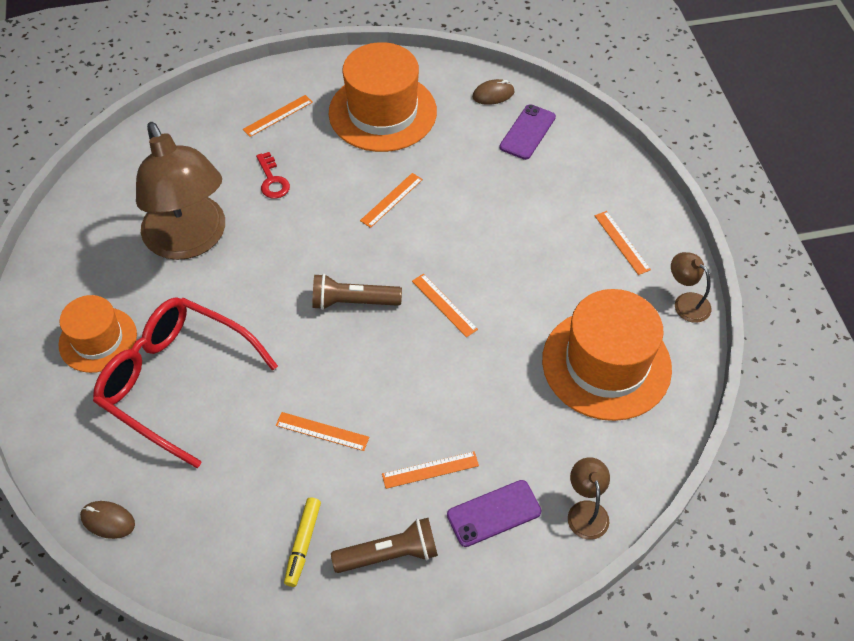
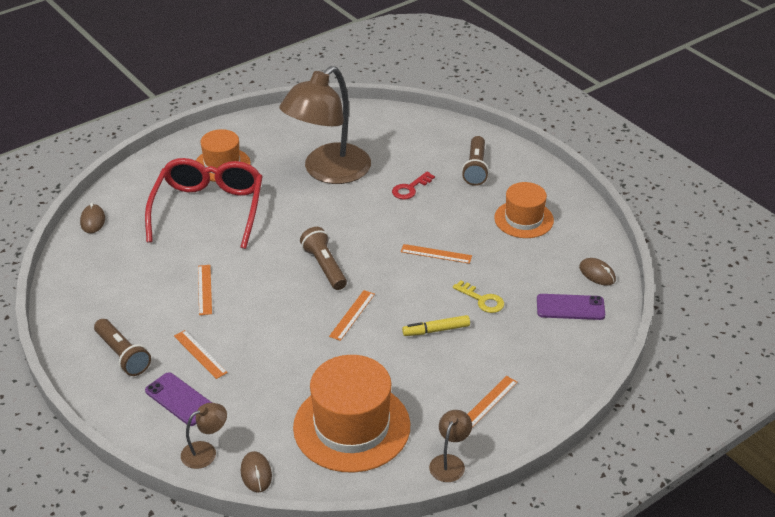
camera: 65 degrees right, 15 degrees down
orange ruler [243,95,313,137] -> brown flashlight [462,136,489,186]
yellow marker [284,498,321,587] -> yellow marker moved to [402,315,470,336]
orange hat [329,42,437,152] -> orange hat [494,182,554,238], size x0.61
none -> brown mouse [241,451,272,492]
none -> yellow key [453,280,504,313]

